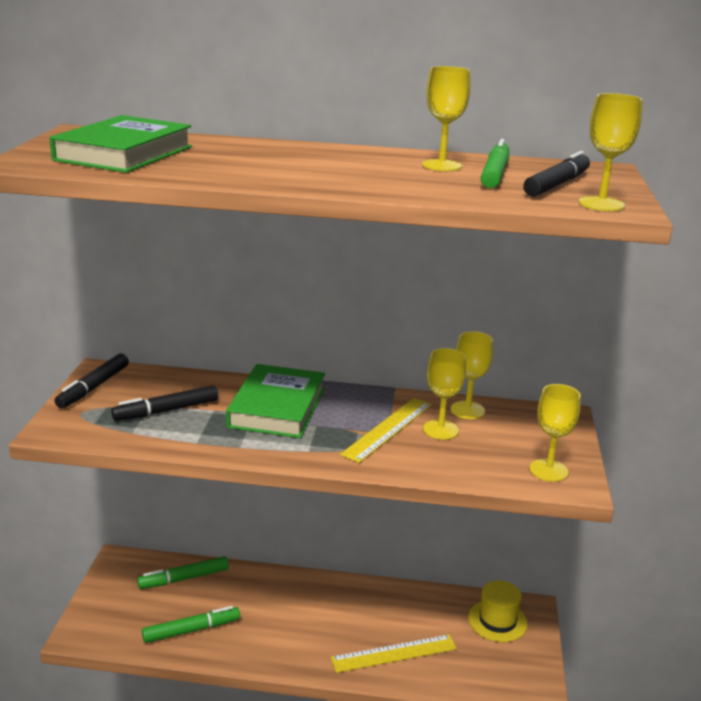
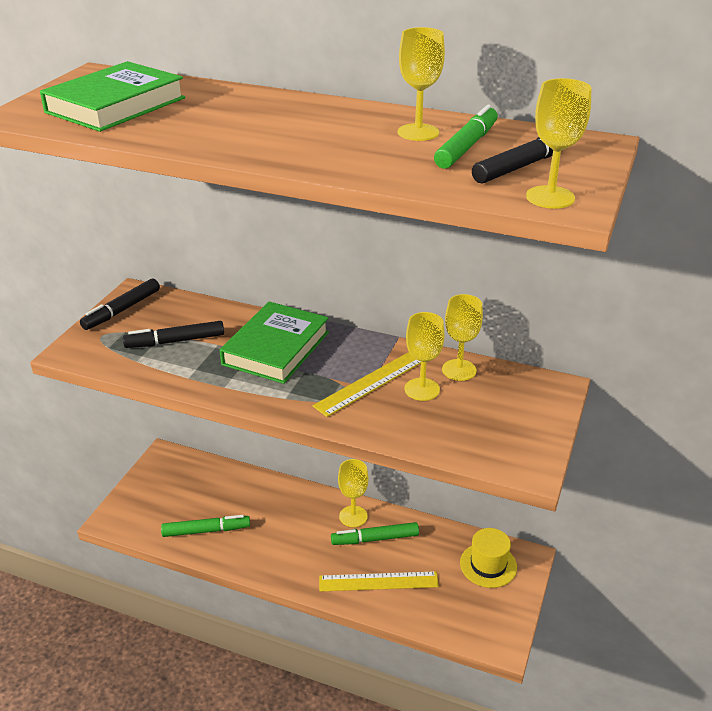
camera: 15 degrees right, 10 degrees up
green marker [137,556,229,589] -> green marker moved to [331,522,419,545]
yellow goblet [529,384,581,482] -> yellow goblet moved to [338,459,369,527]

